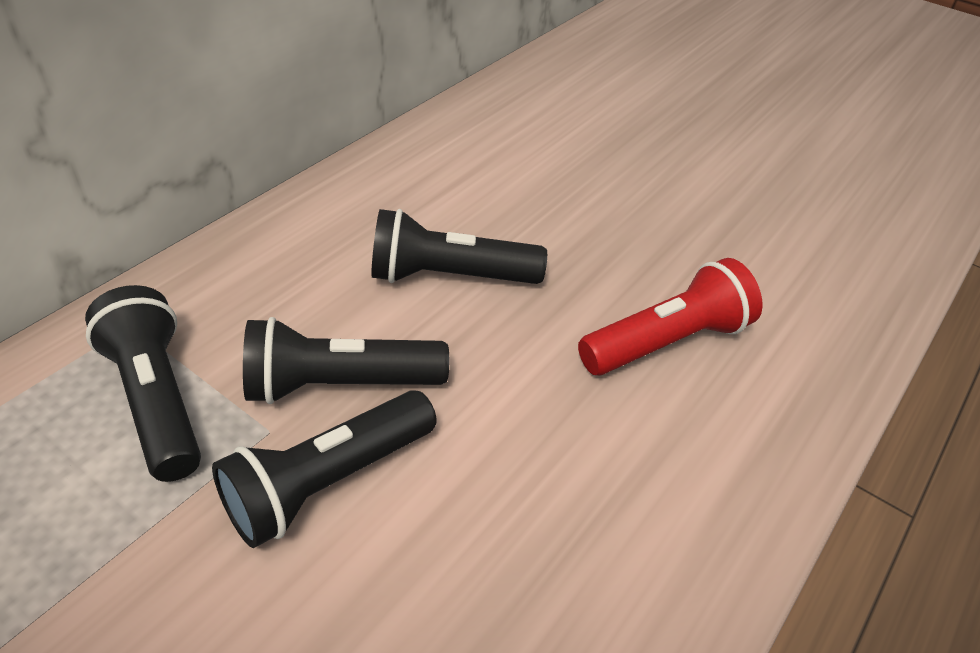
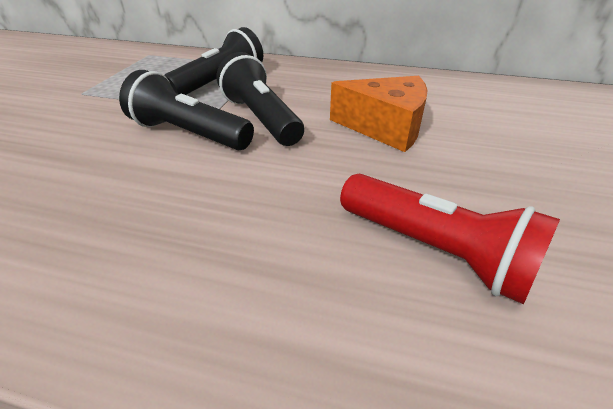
camera: 70 degrees right, 5 degrees down
black flashlight [371,209,547,284] -> orange cheese [330,76,428,152]

